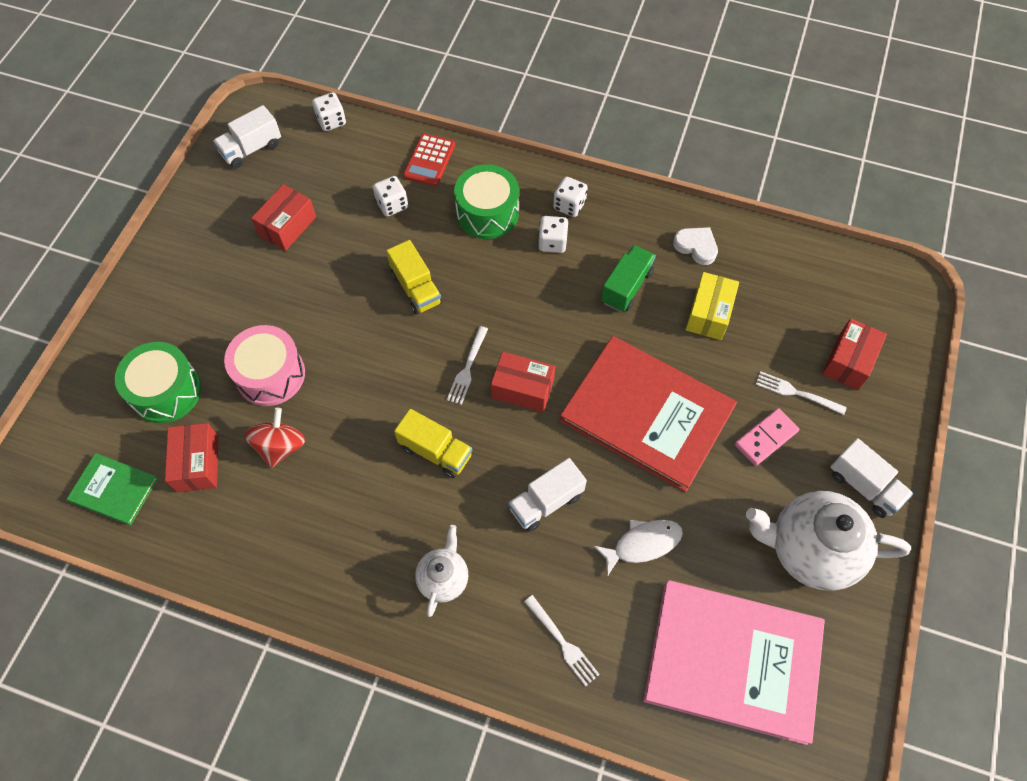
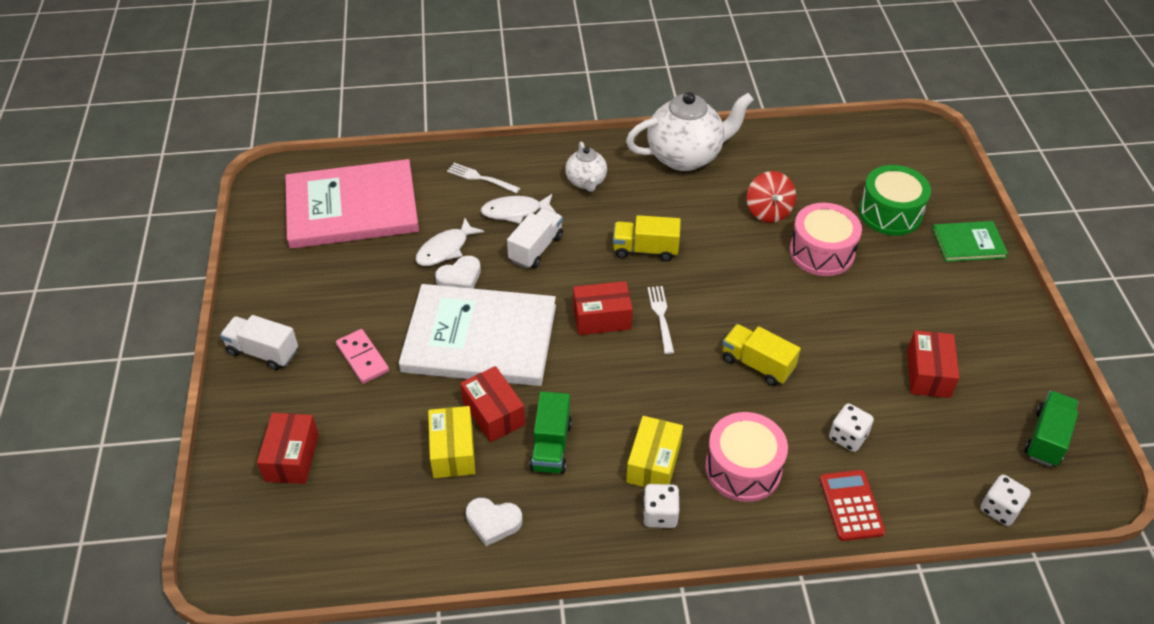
camera: 155 degrees right, 15 degrees down
green book [67,453,158,525] -> green book moved to [932,221,1008,262]
red box [165,423,218,492] -> red box moved to [460,366,525,442]
white truck [213,105,281,168] -> green truck [1024,391,1079,467]
green drum [454,164,519,239] -> pink drum [705,412,788,502]
white dice [538,216,569,253] -> yellow box [626,416,683,488]
red book [560,336,737,492] -> white book [399,284,556,386]
pink domino [735,408,799,466] -> pink domino turned 60 degrees counterclockwise [336,329,389,384]
white teapot [746,491,911,591] -> white teapot moved to [626,92,754,171]
white fork [755,371,847,415] -> none
none -> white heart [435,256,481,288]
none -> white fish [481,194,556,224]

